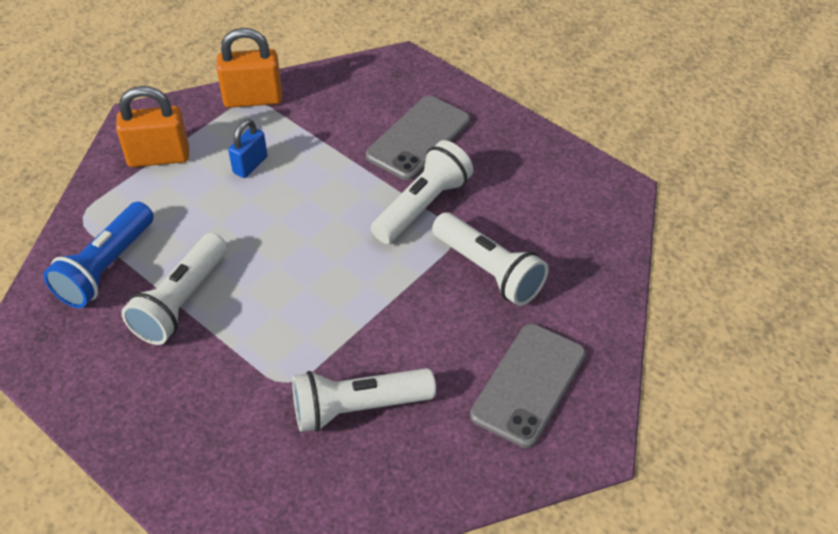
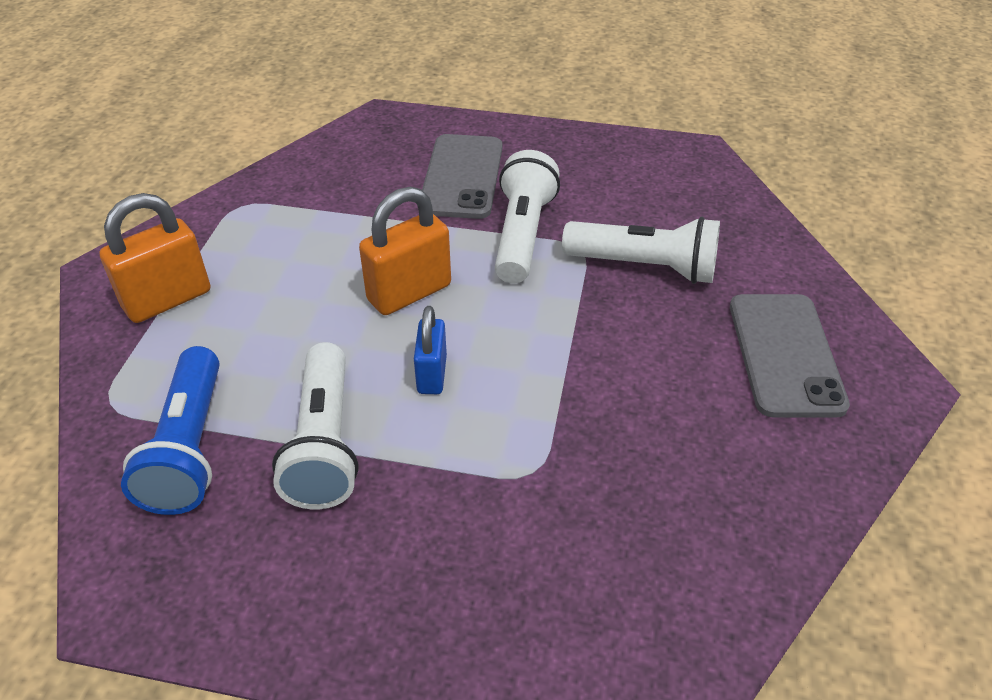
camera: 30 degrees left, 5 degrees down
orange padlock [217,28,282,108] -> orange padlock moved to [359,187,451,315]
blue padlock [228,119,268,178] -> blue padlock moved to [414,306,447,394]
white flashlight [292,368,436,432] -> none

